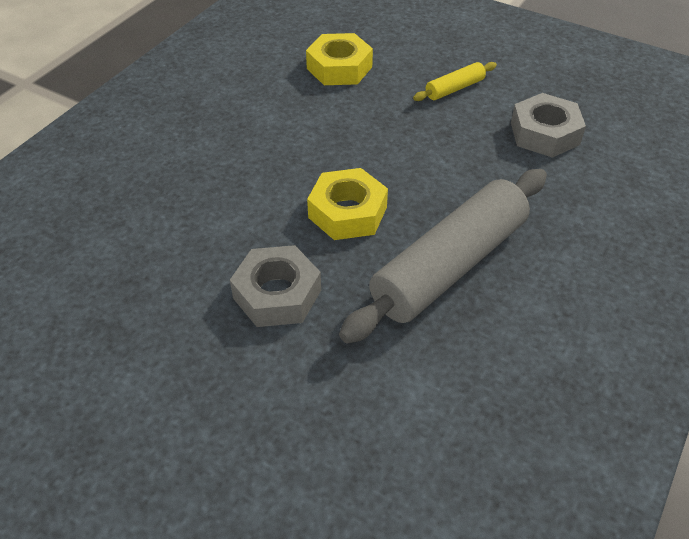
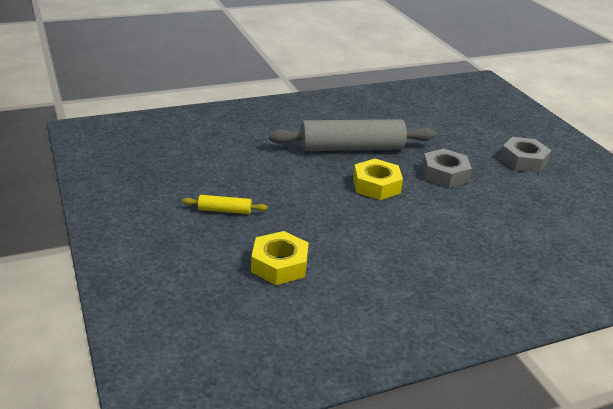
camera: 145 degrees left, 15 degrees down
grey nut [511,93,586,158] -> grey nut moved to [500,137,551,173]

